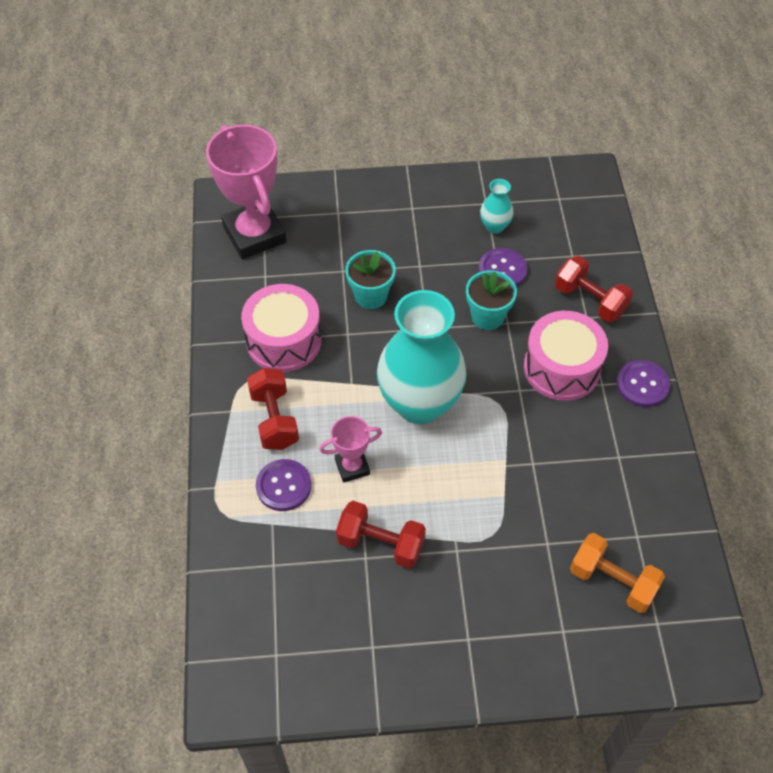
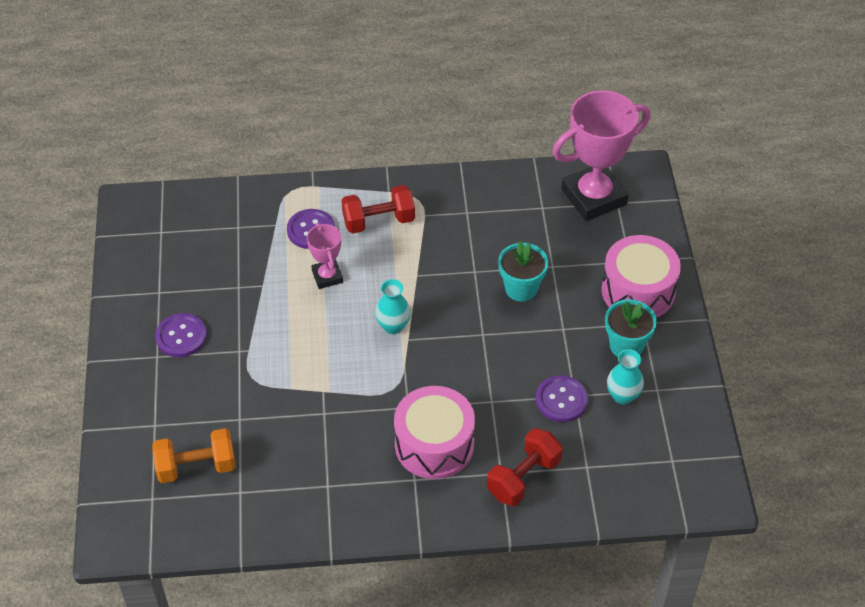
camera: 90 degrees right, 5 degrees down
pink drum [241,284,322,372] -> pink drum moved to [601,235,681,318]
red dumbbell [336,501,426,568] -> none
turquoise vase [377,290,467,424] -> turquoise vase [375,279,411,334], size x0.43
turquoise flower pot [466,270,517,330] -> turquoise flower pot moved to [605,299,657,357]
orange dumbbell [570,533,665,613] -> orange dumbbell turned 45 degrees clockwise [152,428,236,483]
purple button [616,360,670,407] -> purple button moved to [155,313,207,357]

